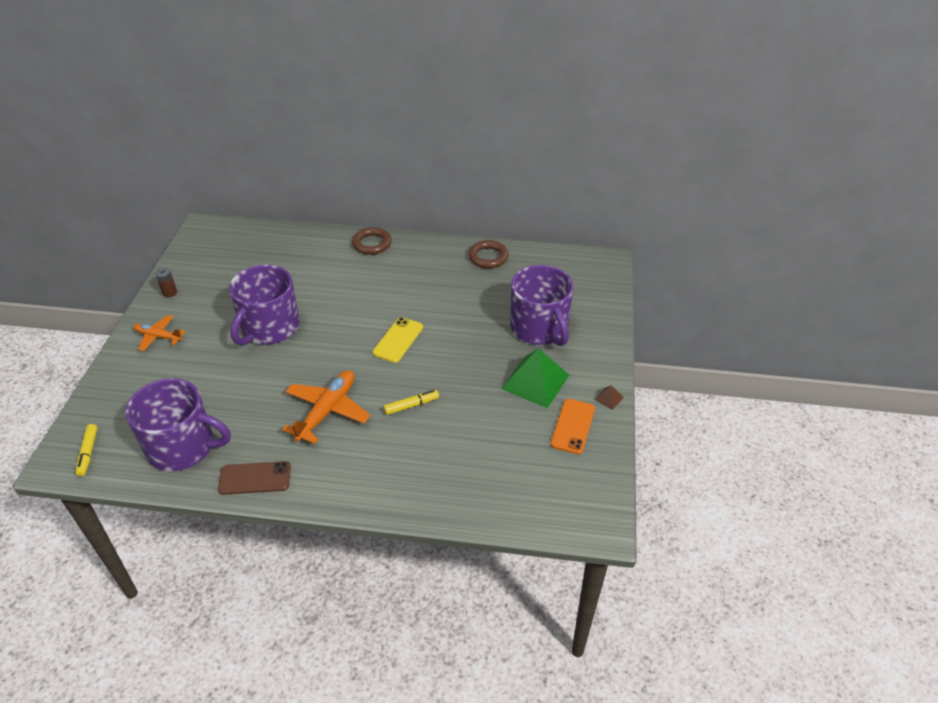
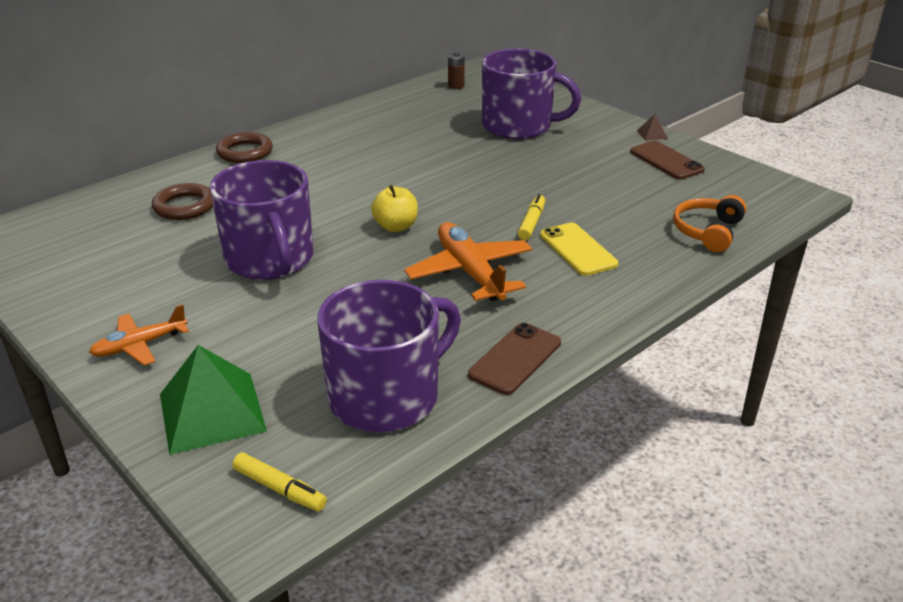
camera: 50 degrees left, 10 degrees down
brown battery [155,267,177,298] -> brown battery moved to [448,52,465,89]
yellow phone [373,317,423,363] -> yellow phone moved to [540,223,619,276]
brown ring [468,240,509,269] -> brown ring moved to [152,183,213,220]
green pyramid [501,348,569,408] -> green pyramid moved to [160,345,267,455]
orange phone [551,399,595,454] -> brown phone [630,141,705,179]
none -> yellow apple [371,185,418,232]
none -> orange headphones [673,195,746,252]

